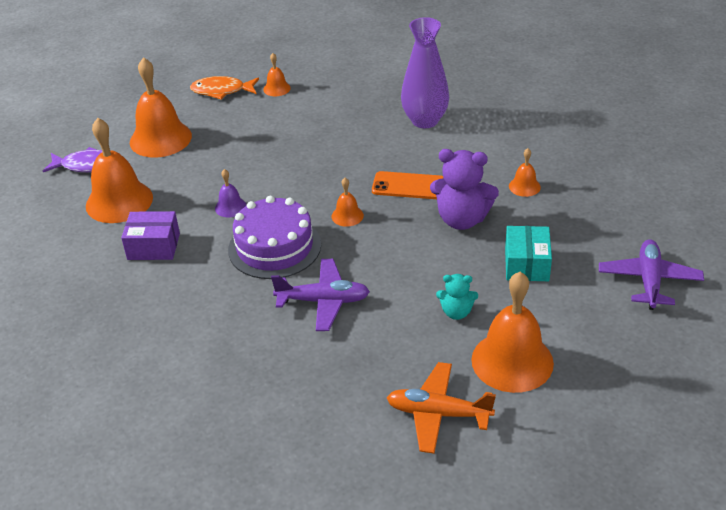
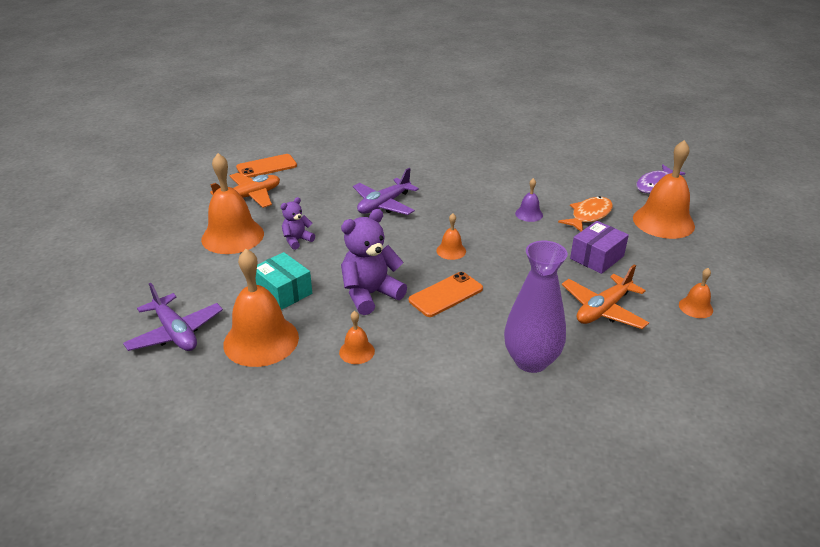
camera: 130 degrees right, 5 degrees down
orange bell [86,118,153,223] -> orange bell moved to [223,249,299,367]
purple box [121,211,180,260] -> purple box moved to [570,221,629,274]
orange fish [190,76,259,99] -> orange fish moved to [558,196,613,232]
purple cake [228,196,321,279] -> none
turquoise teddy bear [436,274,478,320] -> purple teddy bear [281,197,315,250]
none -> orange phone [236,154,297,178]
none -> orange plane [562,264,649,329]

